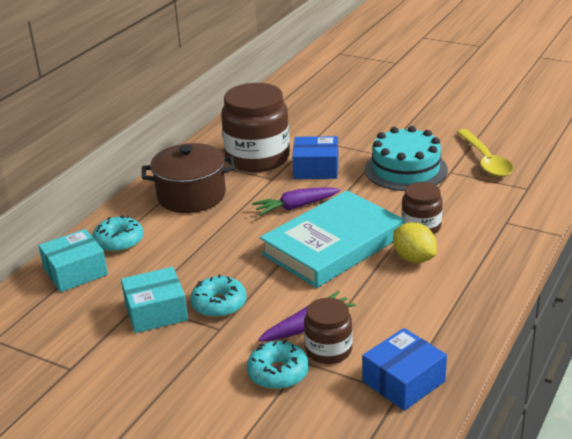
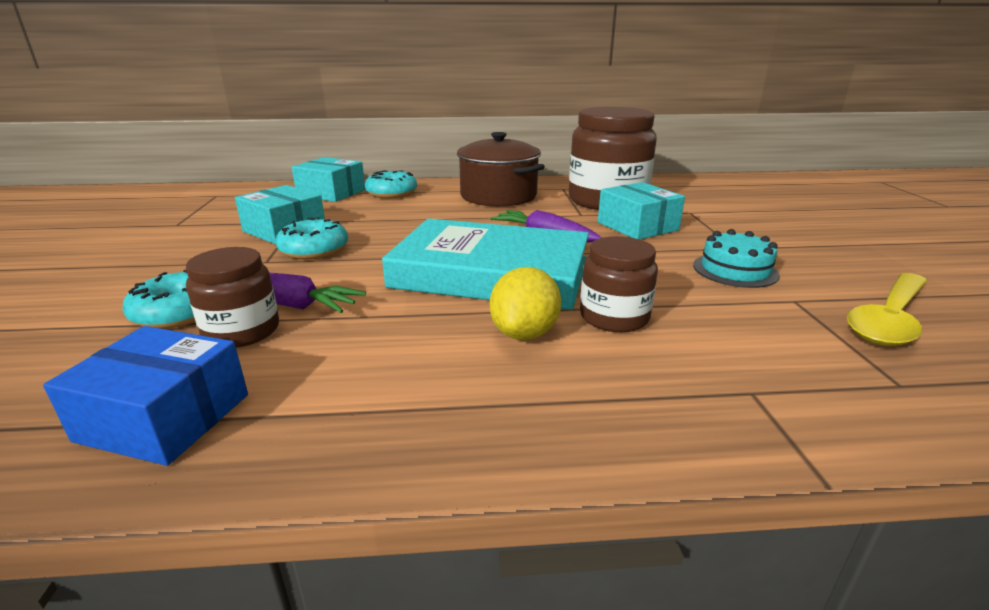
camera: 55 degrees right, 5 degrees down
blue box [292,136,338,179] -> turquoise box [598,182,685,239]
turquoise cake [365,126,448,191] -> turquoise cake [693,229,780,288], size x0.60

